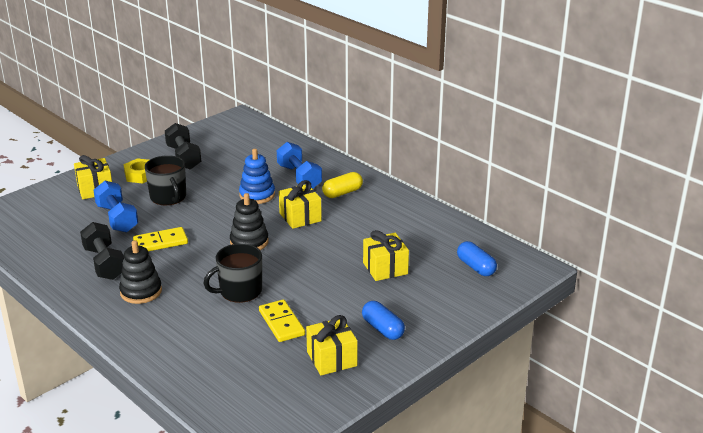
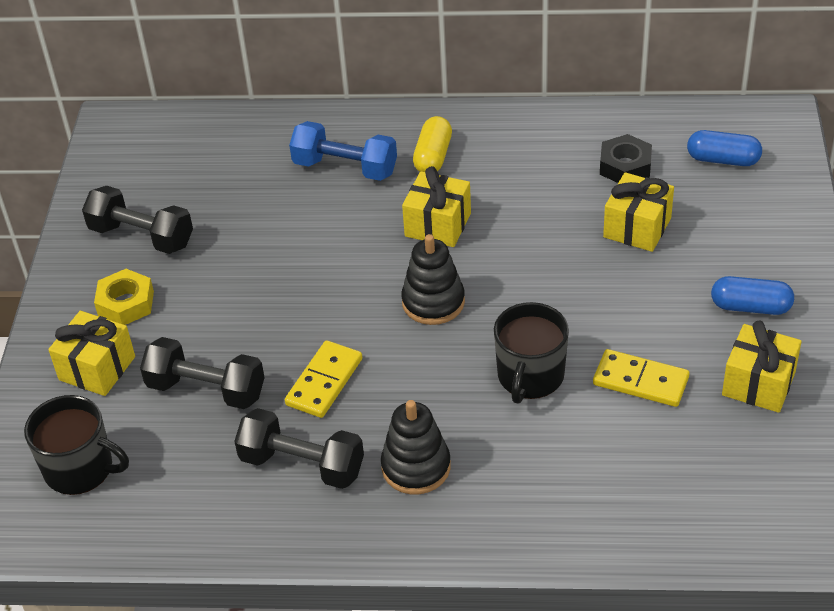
camera: 40 degrees left, 15 degrees up
blue dumbbell [93,181,138,233] -> black dumbbell [140,337,265,409]
black mug [145,155,186,205] -> black mug moved to [24,395,129,495]
blue stacking toy [239,149,275,204] -> none
none -> black nut [600,134,652,183]

